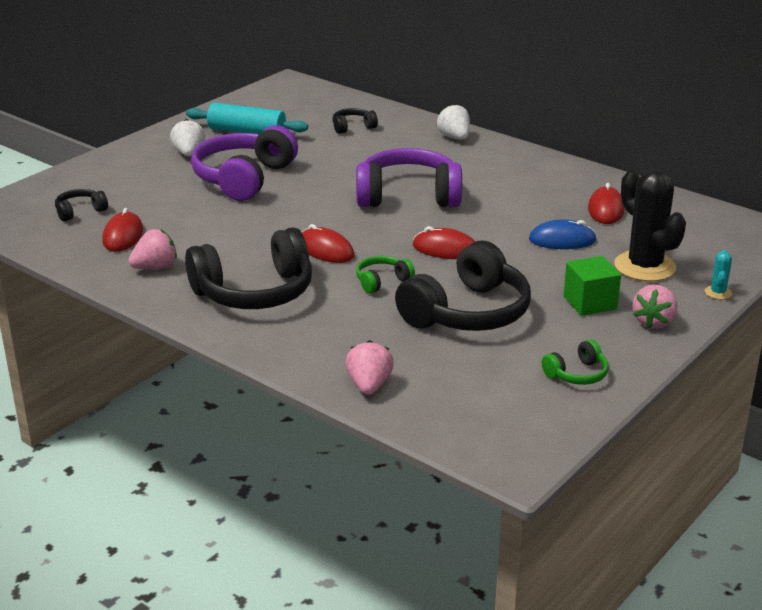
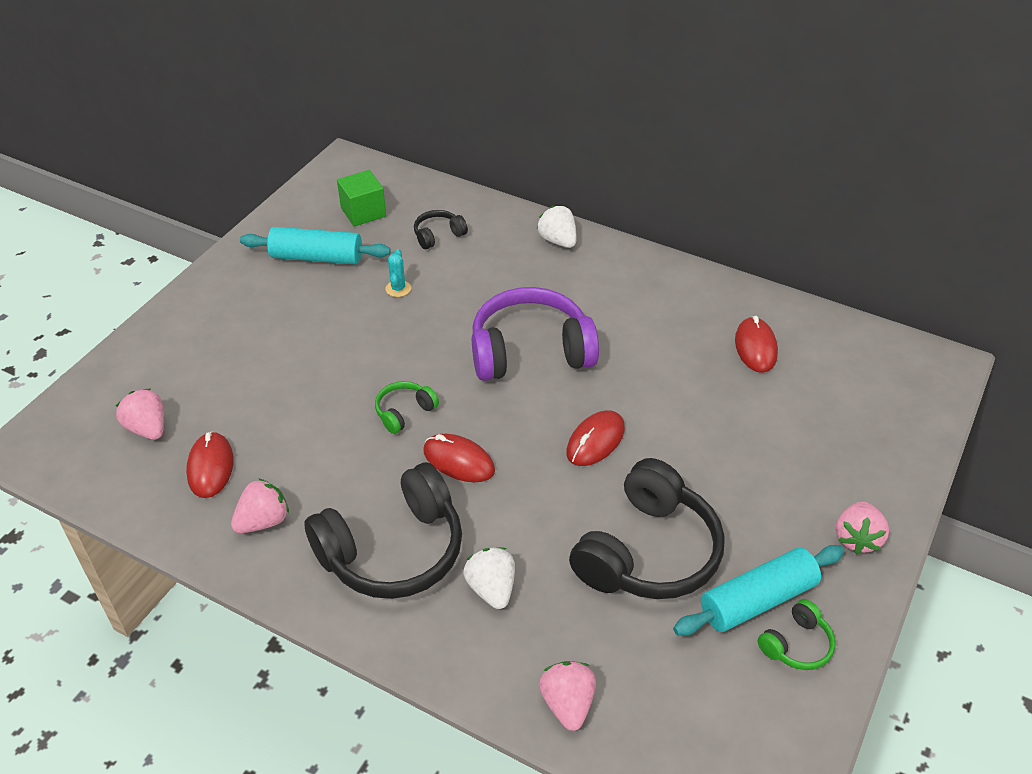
camera: 10 degrees left, 15 degrees up
black headphones [55,189,108,221] -> pink strawberry [116,388,164,440]
white strawberry [170,119,205,157] -> white strawberry moved to [463,547,515,609]
purple headphones [191,125,298,201] -> none
green headphones [356,256,415,293] -> green headphones moved to [375,381,439,434]
red mouse [413,226,475,259] -> red mouse turned 60 degrees counterclockwise [566,410,625,466]
blue mouse [529,219,597,249] -> none
green cube [564,256,621,316] -> green cube moved to [337,170,386,227]
black cactus [614,170,686,282] -> none
turquoise cactus [705,250,732,300] -> turquoise cactus moved to [386,249,411,297]
none -> turquoise rolling pin [673,545,844,636]

